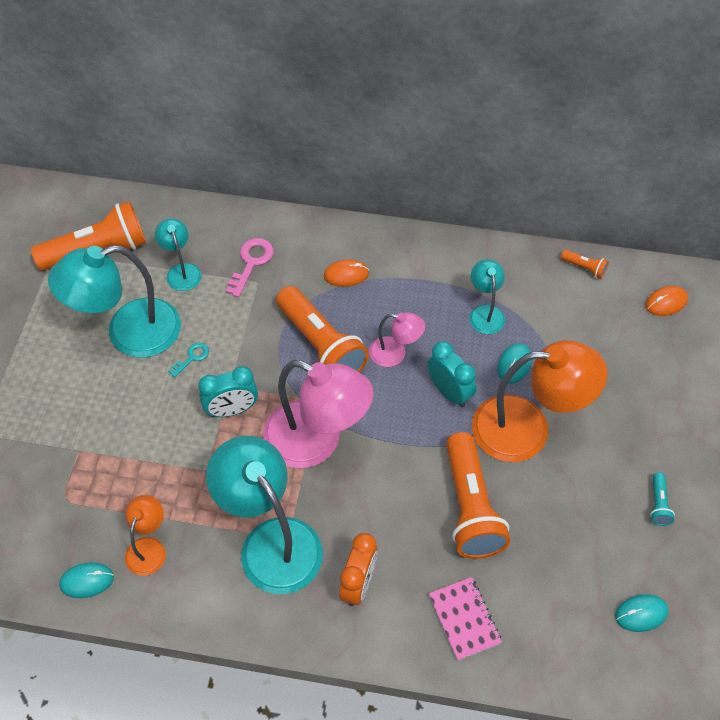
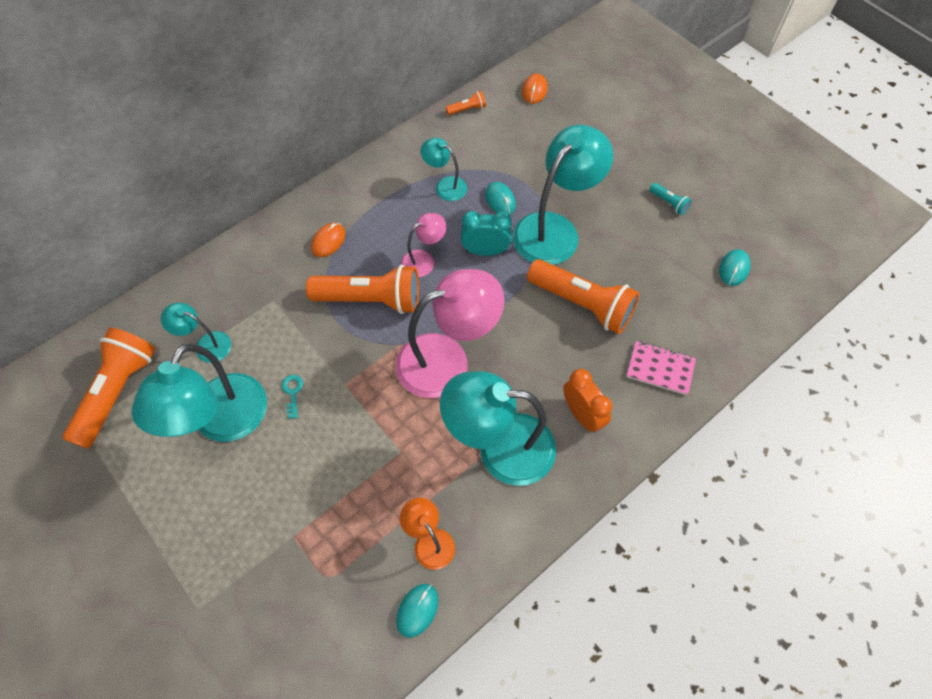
camera: 50 degrees left, 5 degrees up
turquoise clock [198,366,258,417] -> none
pink key [226,238,274,298] -> none
orange lamp [472,340,607,462] -> turquoise lamp [513,125,613,265]

